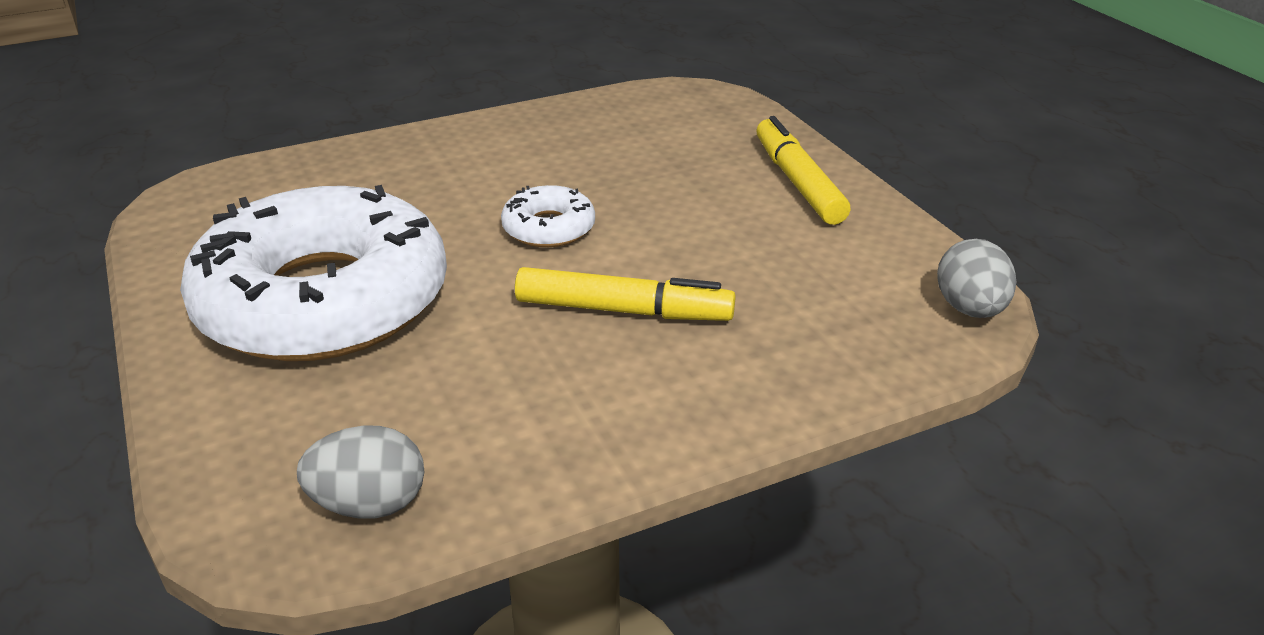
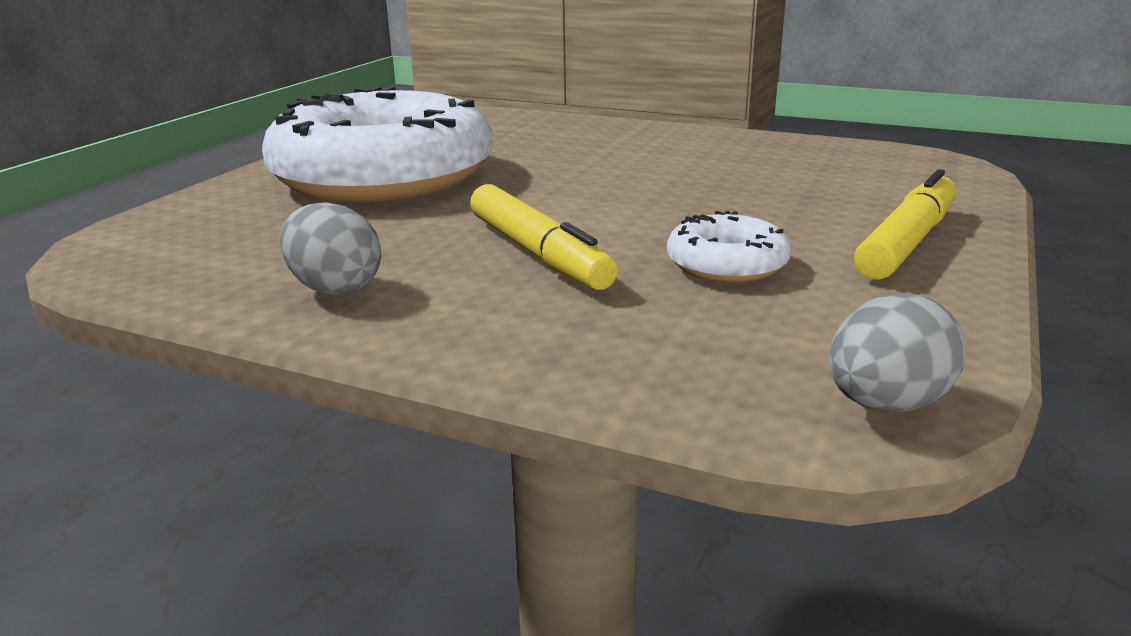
camera: 50 degrees right, 10 degrees down
grey egg [297,425,424,518] -> grey egg moved to [280,202,381,296]
white donut [501,185,595,247] -> white donut moved to [667,211,791,283]

